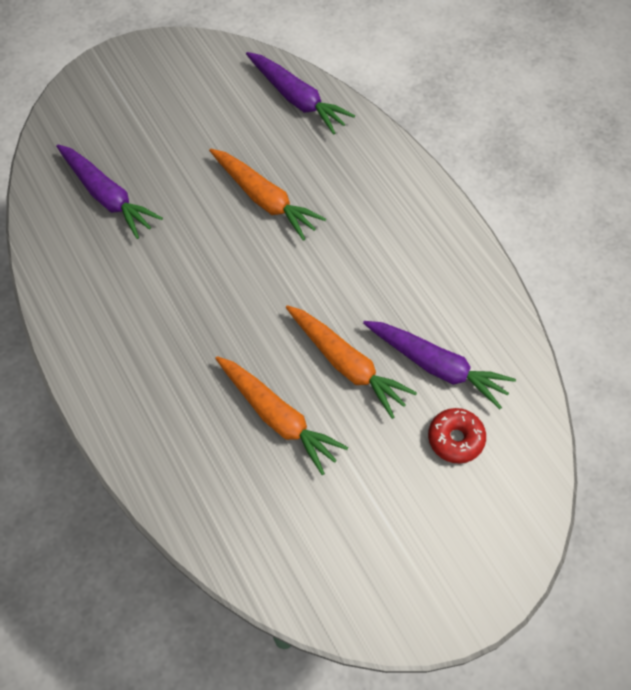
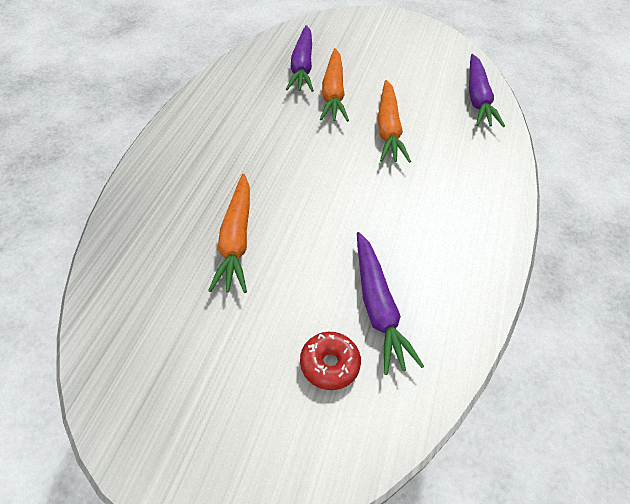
camera: 45 degrees right, 10 degrees down
orange carrot [286,305,417,419] -> orange carrot moved to [320,48,349,122]

